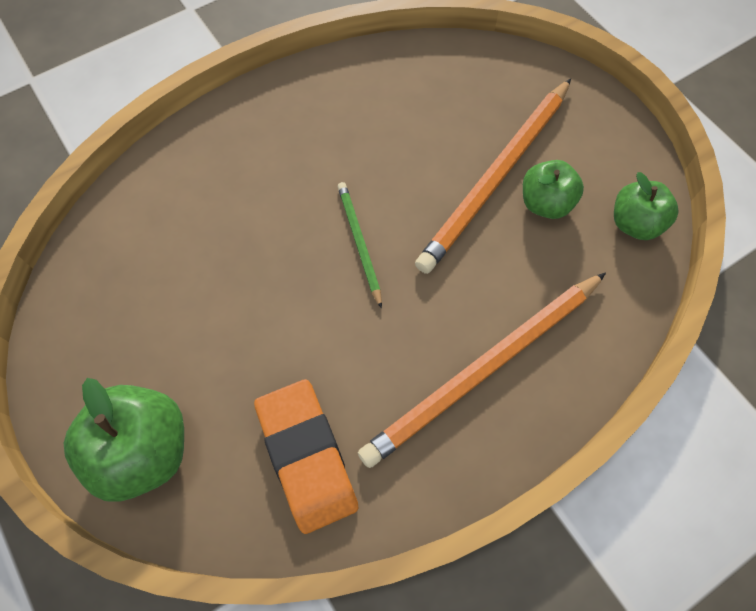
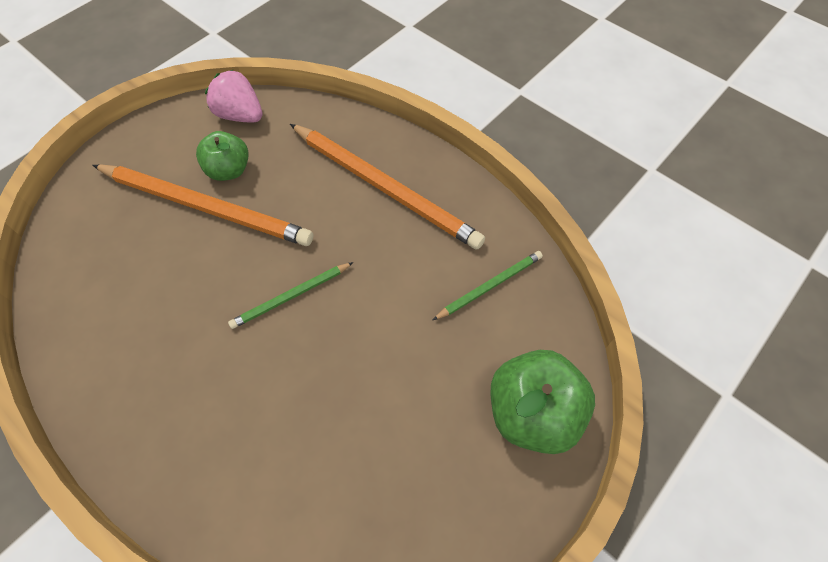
camera: 105 degrees left, 5 degrees down
orange eraser [254,379,358,534] -> green pencil [433,251,543,320]
green apple [614,172,678,240] -> pink strawberry [205,70,263,122]

